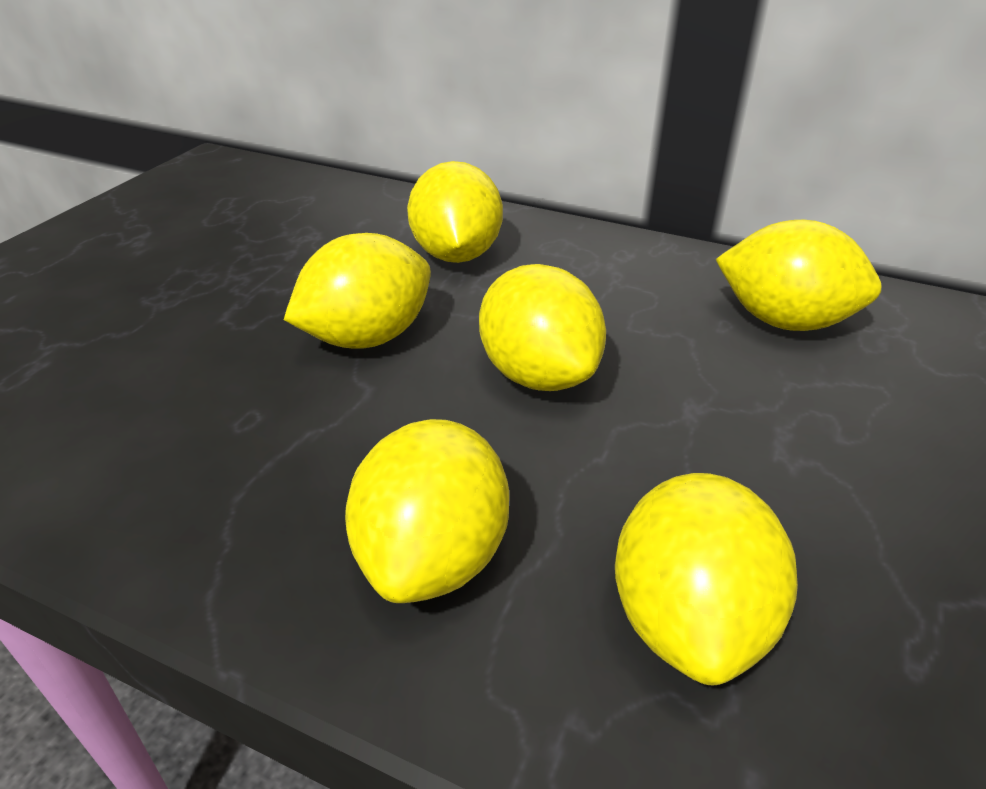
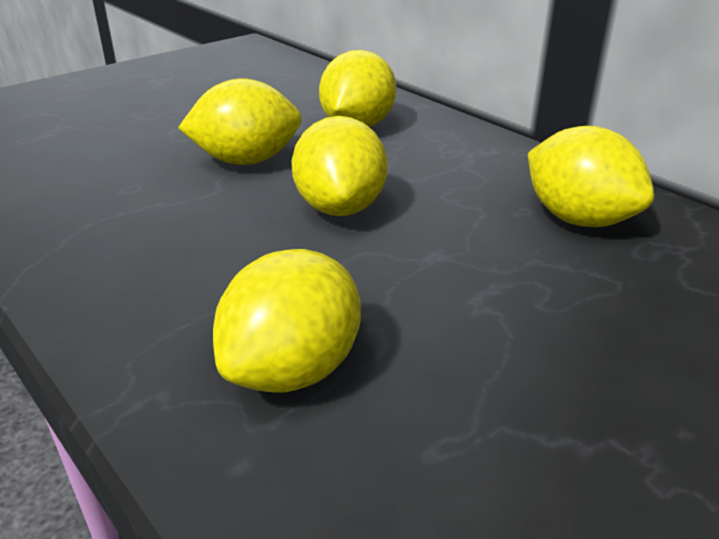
camera: 25 degrees right, 5 degrees down
yellow lemon [345,419,509,603] -> none

